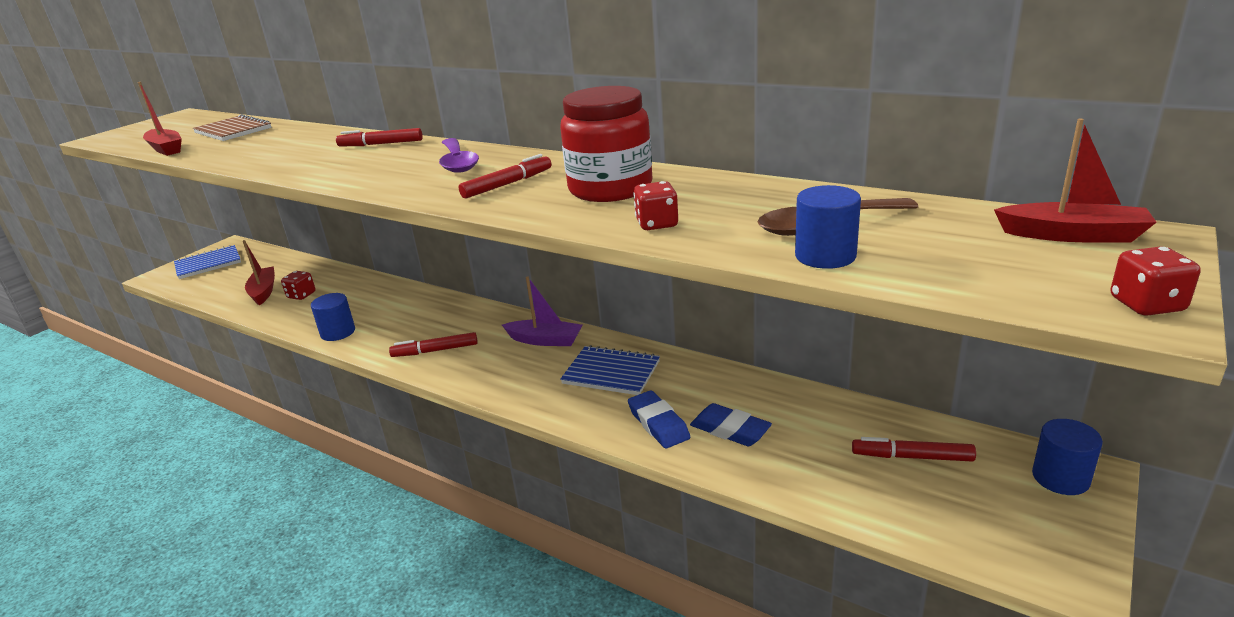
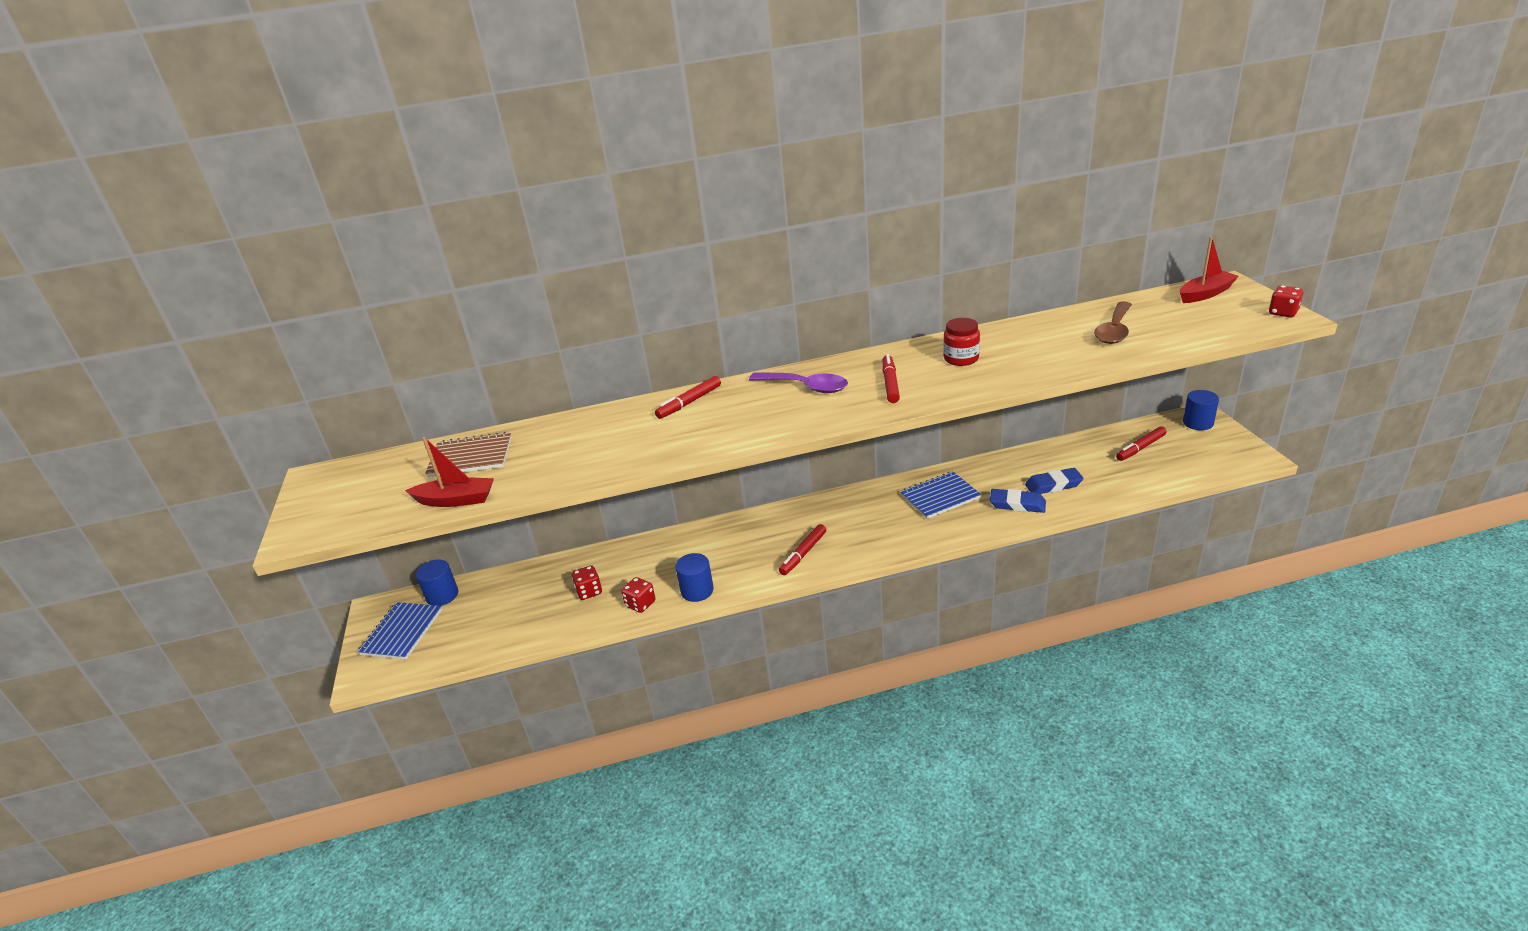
camera: 45 degrees left, 5 degrees up
red boat [243,240,275,305] -> none
purple boat [502,276,582,346] -> none
red jar [560,86,652,202] -> red jar [943,318,980,366], size x0.56
red dice [633,181,678,230] -> red dice moved to [621,577,655,613]
blue cylinder [795,185,861,269] -> blue cylinder moved to [416,559,458,606]

